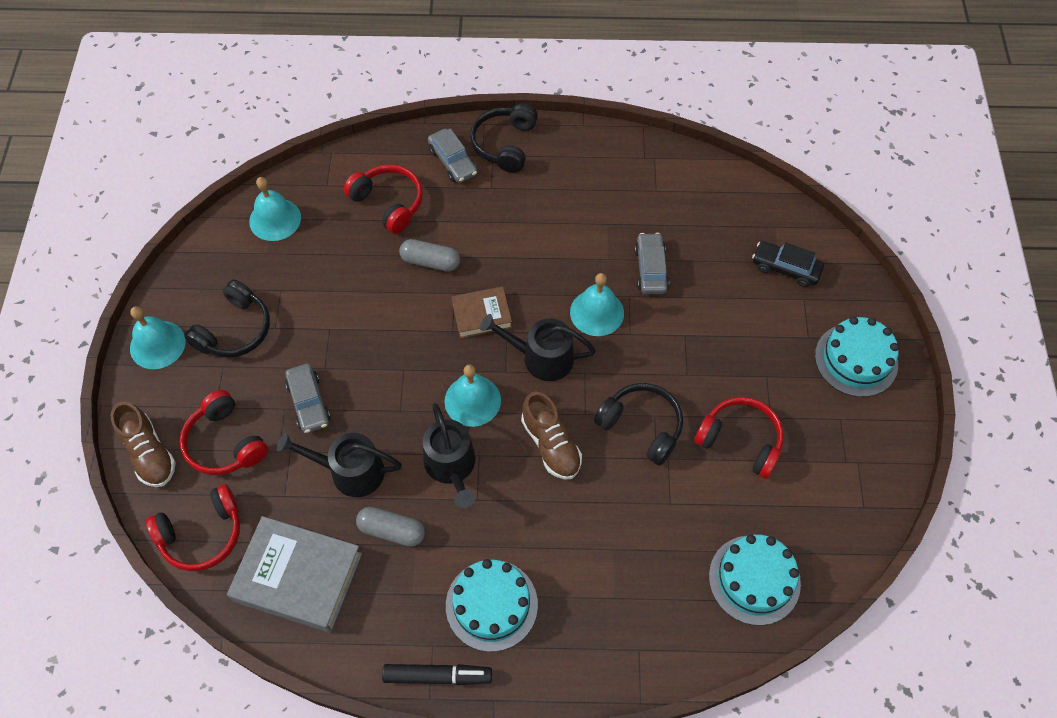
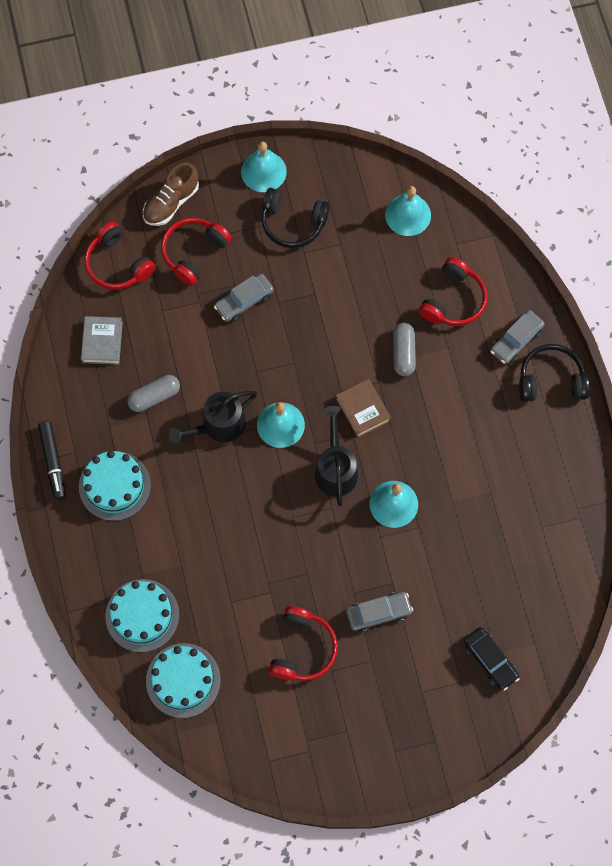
camera: 75 degrees right, 10 degrees up
grey book [227,516,362,633] -> grey book [81,316,123,365], size x0.57
black watering can [277,433,402,497] -> none
grey capsule [356,507,425,547] -> grey capsule turned 60 degrees clockwise [127,375,180,412]
brown shoe [521,392,582,480] -> none
black headphones [594,383,683,466] -> none
grey car [635,233,669,294] -> grey car moved to [346,592,413,632]
black car [752,241,824,287] -> black car turned 135 degrees clockwise [463,627,519,691]
turquoise cake [815,317,899,397] -> turquoise cake moved to [105,579,179,652]

